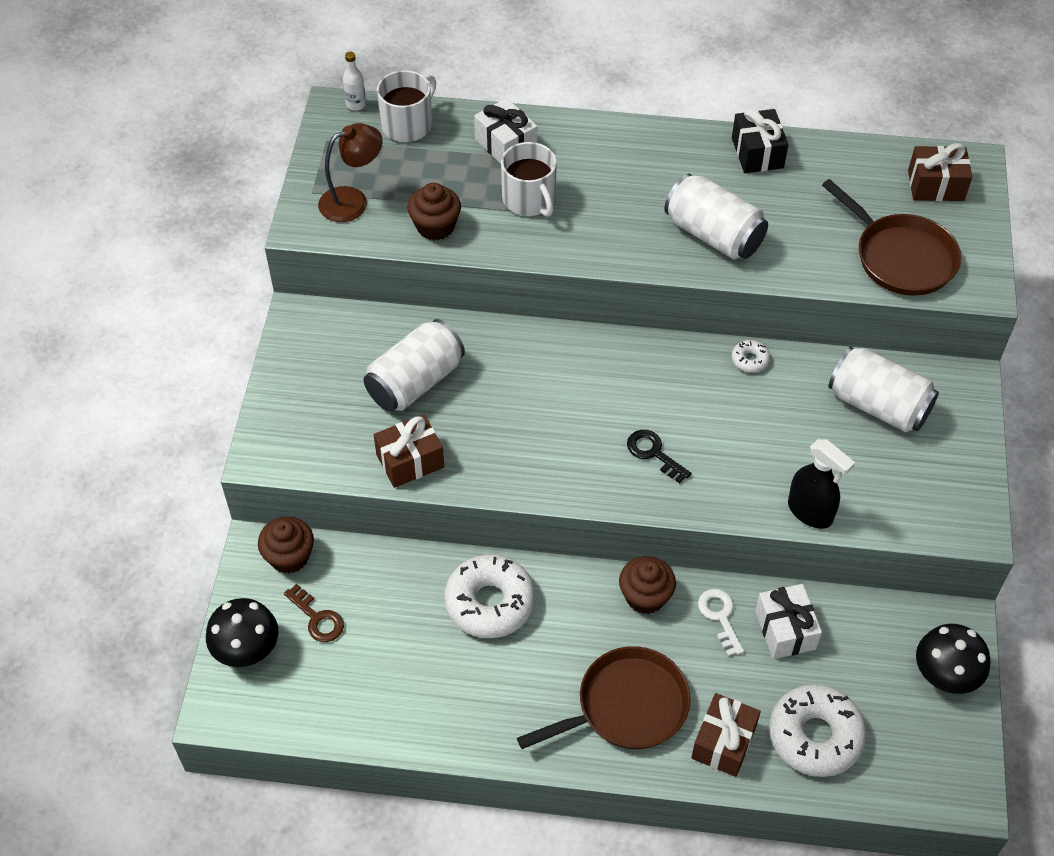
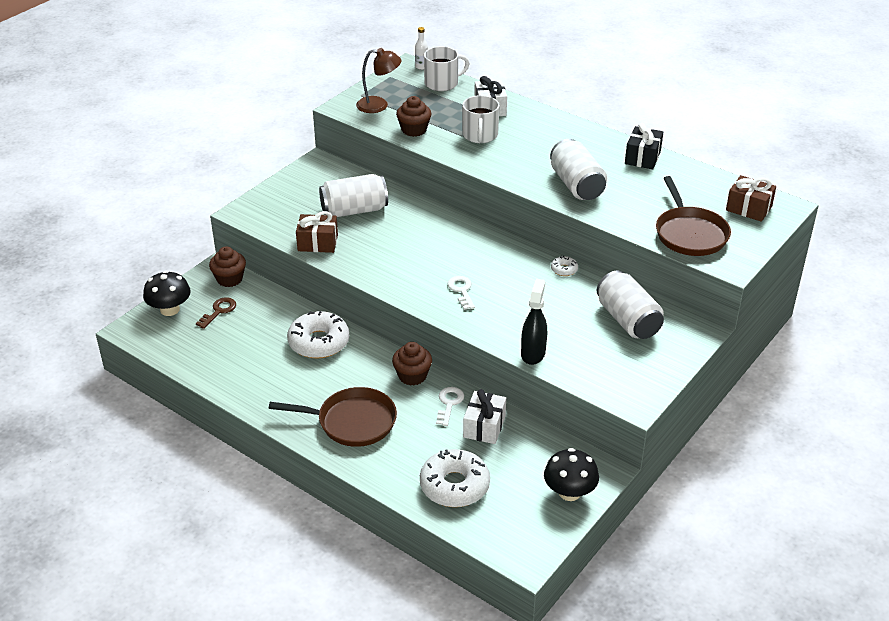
camera: 30 degrees right, 15 degrees down
brown key [284,584,344,642] -> brown key turned 135 degrees counterclockwise [196,297,236,329]
black key [627,430,691,483] -> white key [447,276,475,310]
brown gift [691,693,761,777] -> none
black spray bottle [788,439,855,529] -> black spray bottle turned 150 degrees counterclockwise [521,279,547,365]

